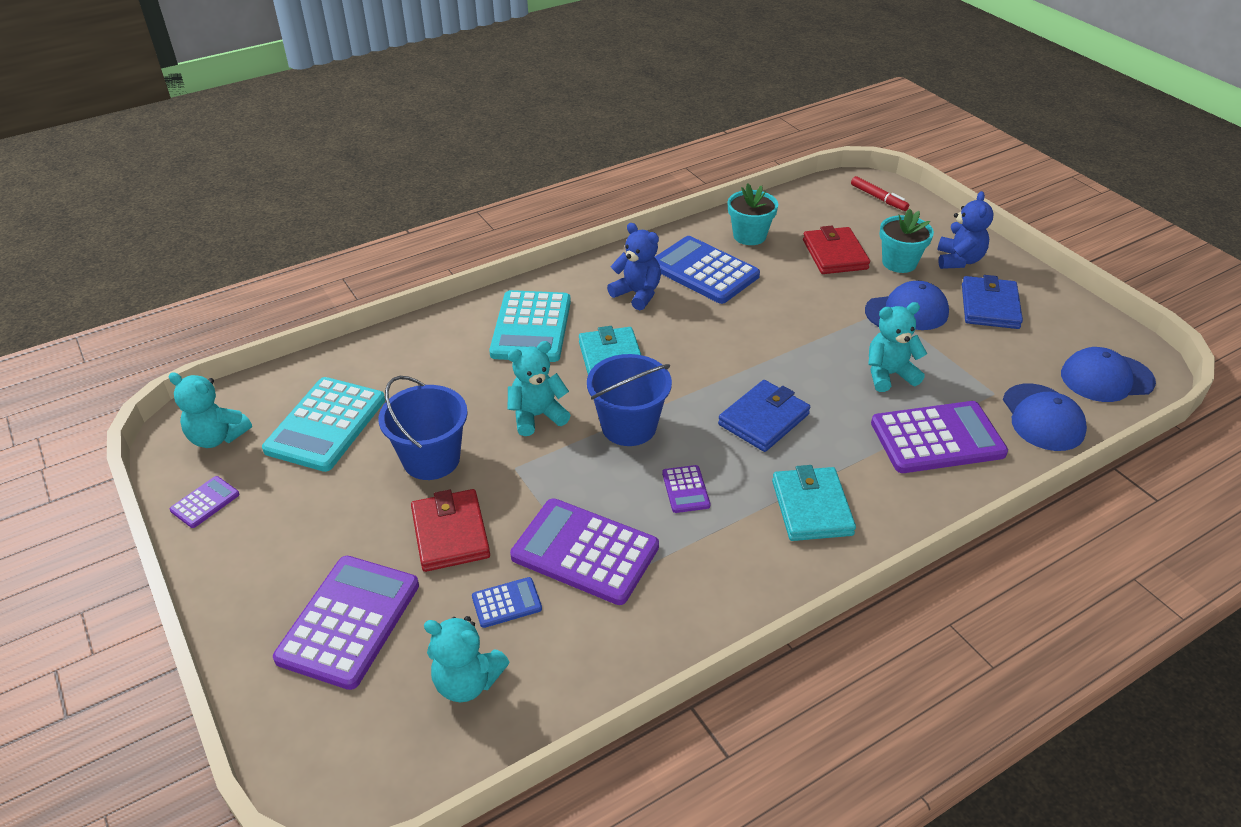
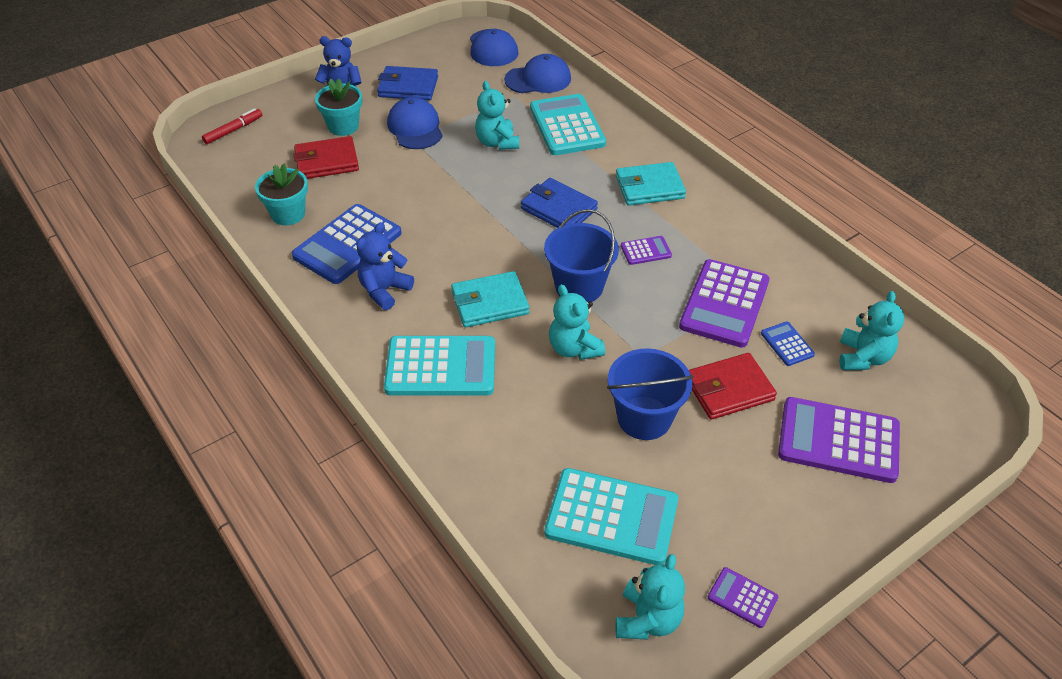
camera: 95 degrees left, 5 degrees up
purple calculator [871,401,1008,473] -> turquoise calculator [530,94,606,155]

